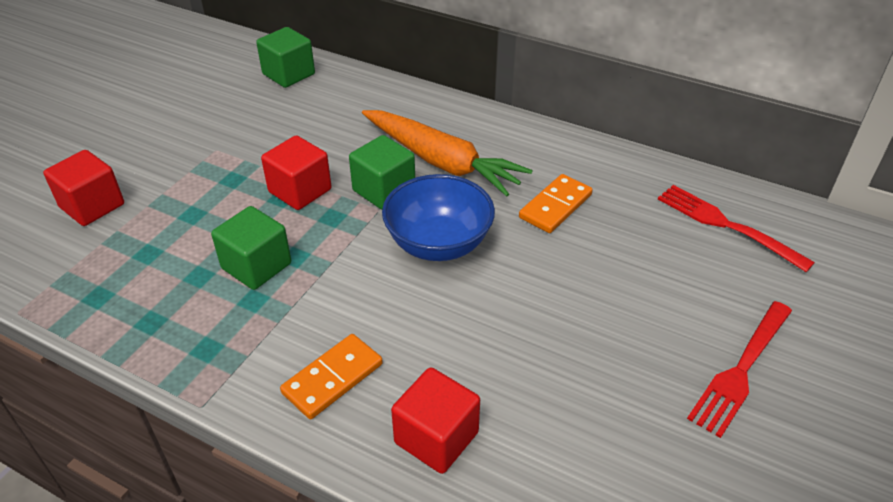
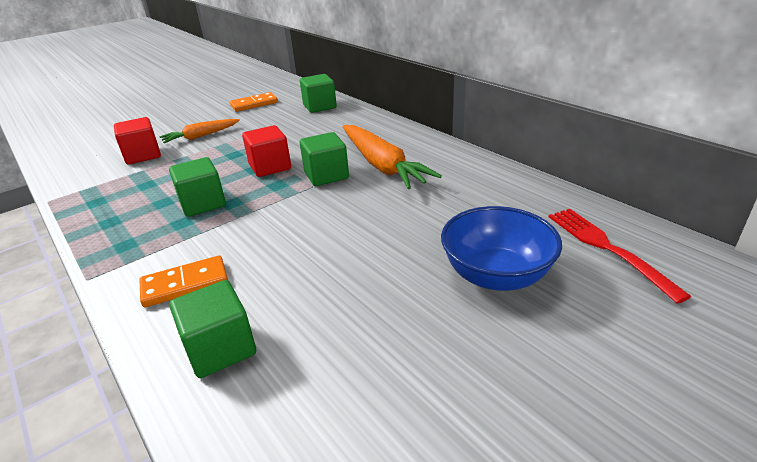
camera: 25 degrees right, 10 degrees down
blue bowl [382,174,495,261] -> blue bowl moved to [441,206,562,291]
red cube [391,367,480,474] -> green cube [169,280,256,378]
orange domino [519,174,593,233] -> orange domino moved to [230,92,278,112]
red fork [687,301,792,438] -> none
none -> orange carrot [160,119,240,143]

